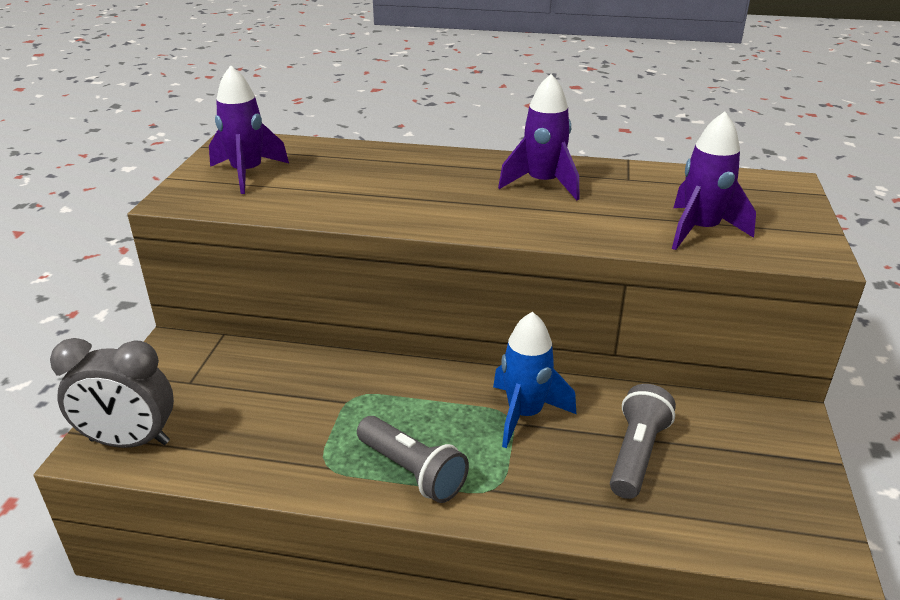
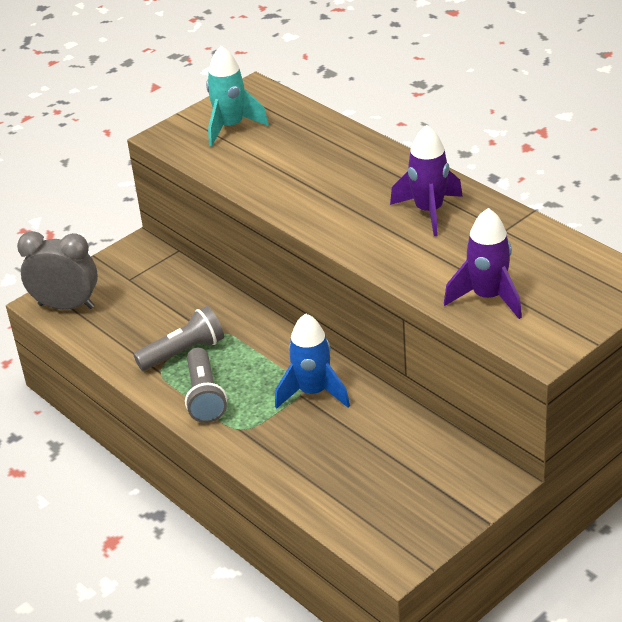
camera: 40 degrees right, 5 degrees up
grey clock [50,338,174,448] -> grey clock turned 150 degrees clockwise [17,231,98,310]
purple rocket [209,65,289,194] -> turquoise rocket [206,46,269,147]
grey flashlight [610,384,676,499] -> grey flashlight moved to [134,306,224,371]

